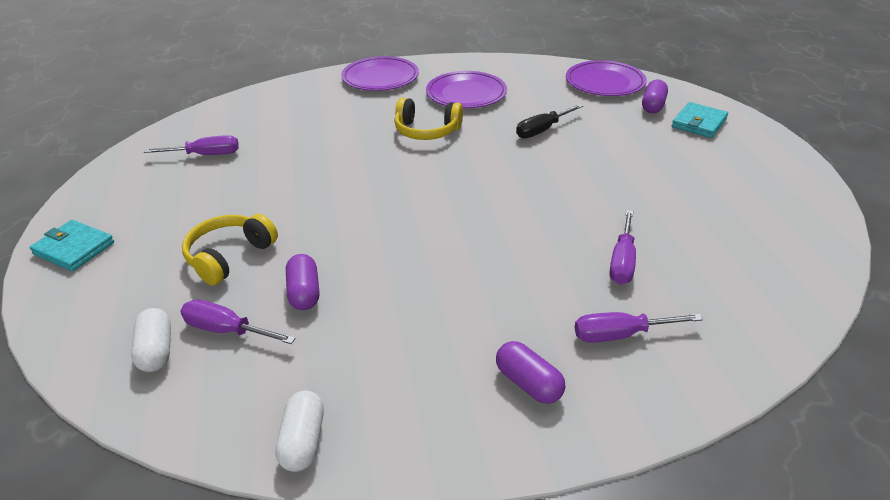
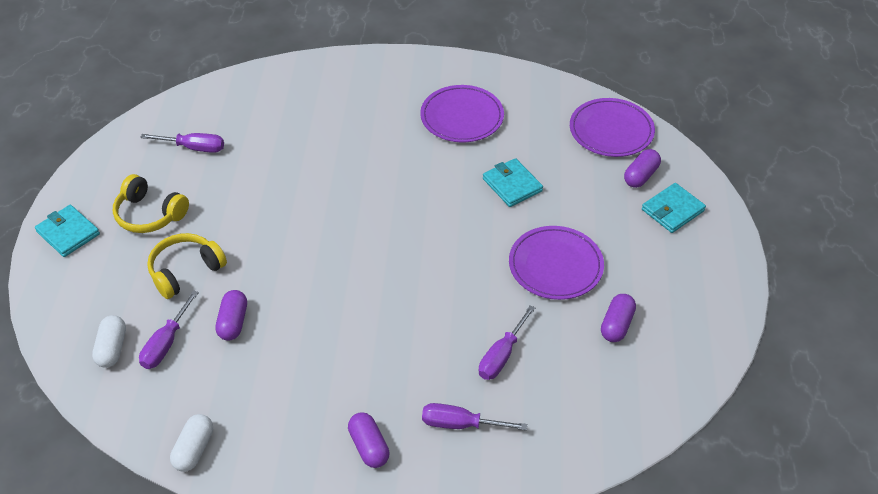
camera: 15 degrees right, 10 degrees up
purple screwdriver [180,300,296,344] -> purple screwdriver turned 105 degrees counterclockwise [139,290,199,369]
purple plate [341,56,419,91] -> purple plate moved to [509,226,604,300]
yellow headphones [394,98,463,140] -> yellow headphones moved to [113,174,189,233]
black screwdriver [516,104,583,139] -> turquoise wallet [483,158,543,207]
none -> purple capsule [601,294,636,342]

